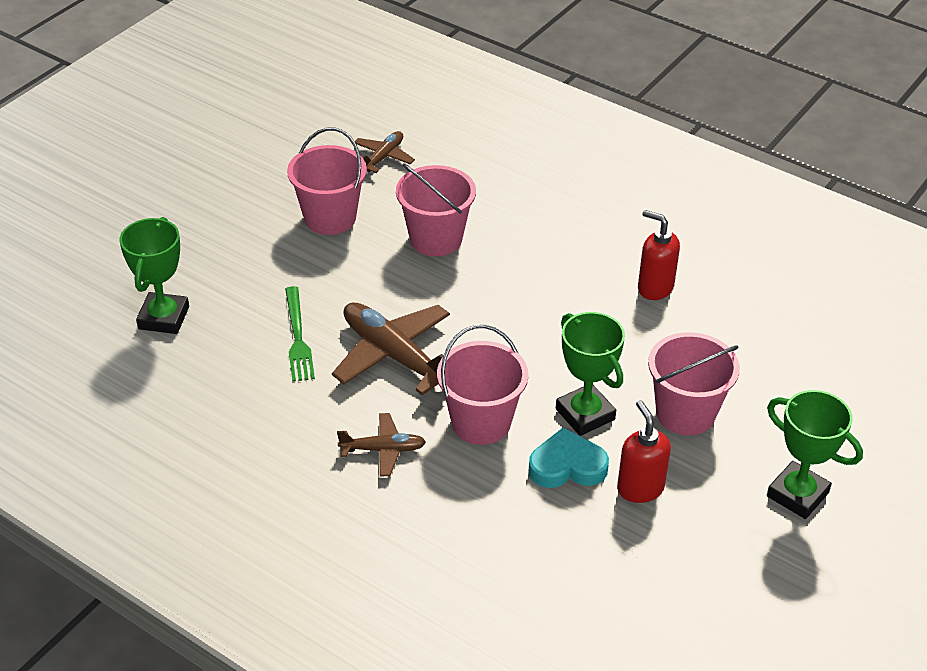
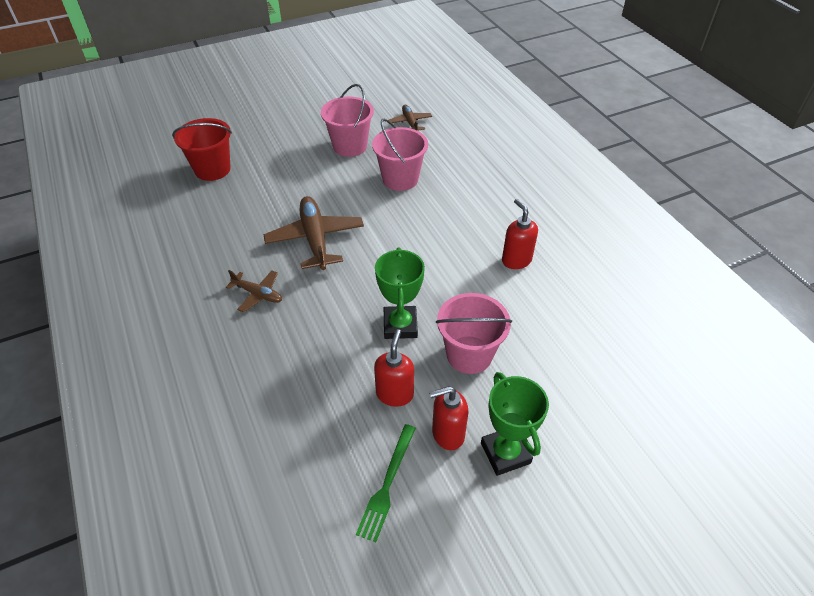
camera: 30 degrees right, 5 degrees up
green trophy [120,217,189,334] -> red bucket [172,118,232,181]
green fork [285,286,315,382] -> green fork moved to [356,424,416,542]
brown plane [355,131,415,173] -> brown plane turned 75 degrees counterclockwise [389,105,432,131]
pink bucket [437,325,528,445] -> none
turquoise heart [528,427,609,488] -> none
none -> red soap dispenser [429,386,468,450]

